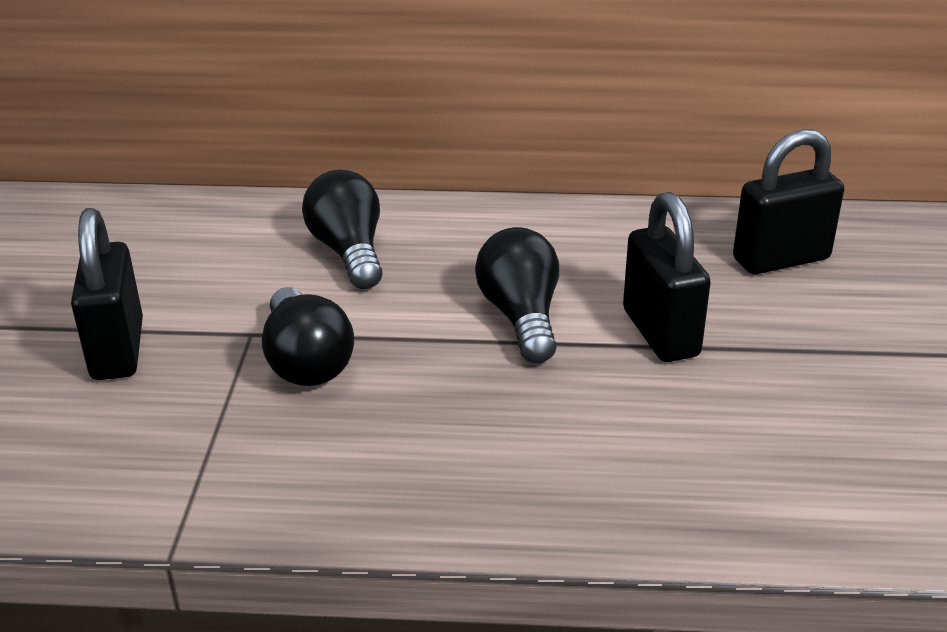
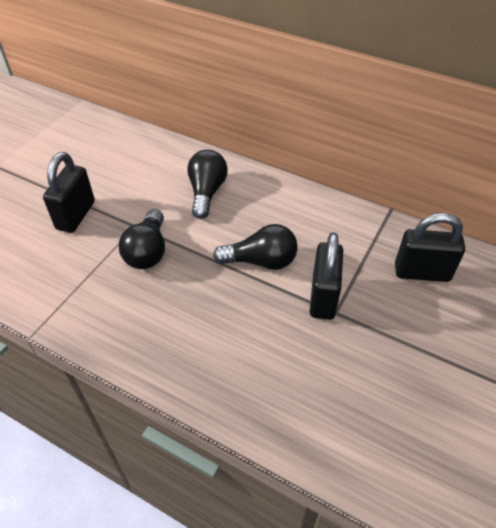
camera: 25 degrees right, 15 degrees up
black light bulb [475,227,559,363] -> black light bulb turned 75 degrees clockwise [213,224,298,270]

